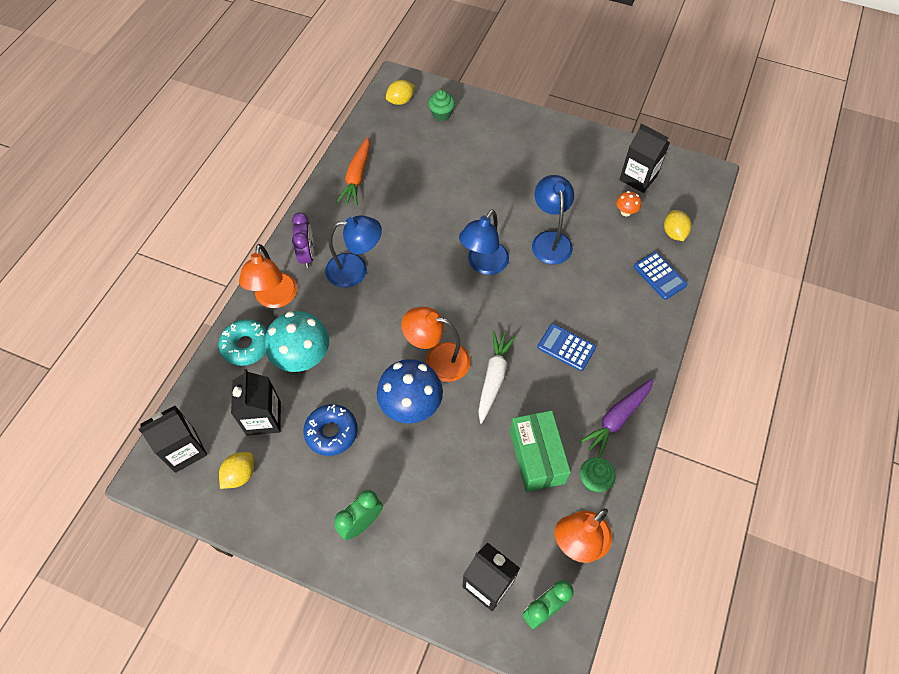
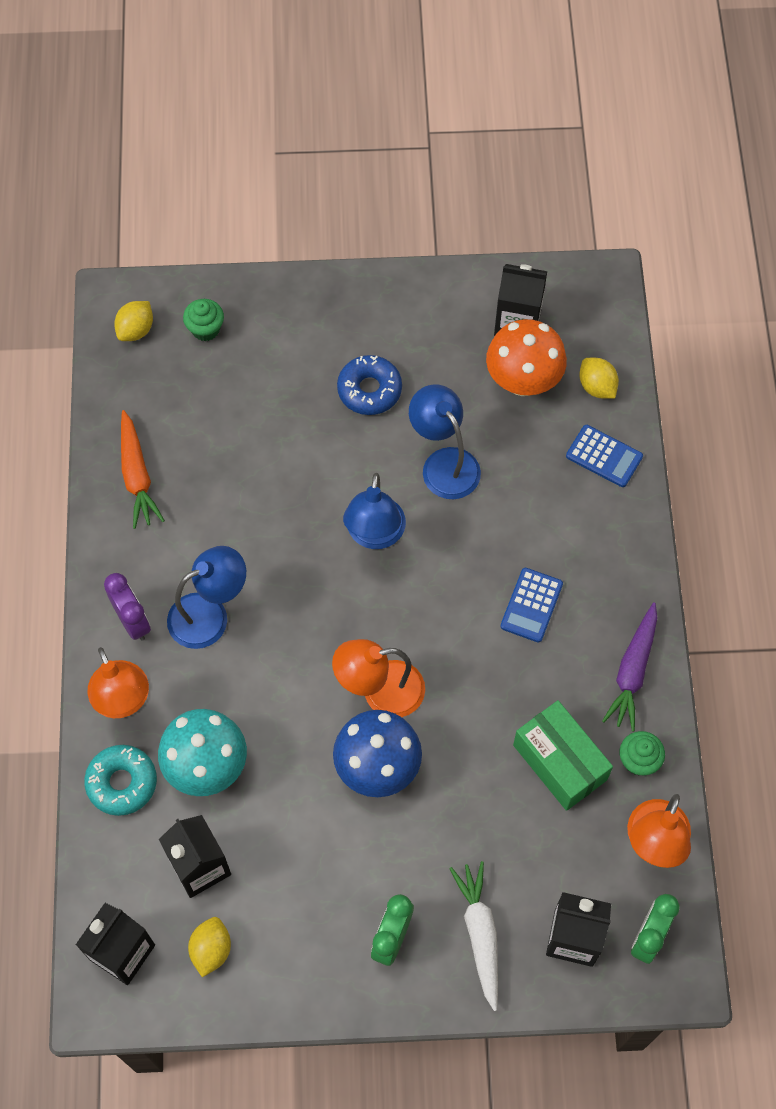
camera: 25 degrees left, 5 degrees up
blue donut [304,404,358,456] -> blue donut moved to [337,355,402,415]
white carrot [478,331,516,424] -> white carrot moved to [449,861,498,1011]
blue calculator [537,324,596,371] -> blue calculator turned 75 degrees counterclockwise [500,568,563,643]
orange mushroom [616,191,641,216] -> orange mushroom [486,319,567,396], size x2.26

